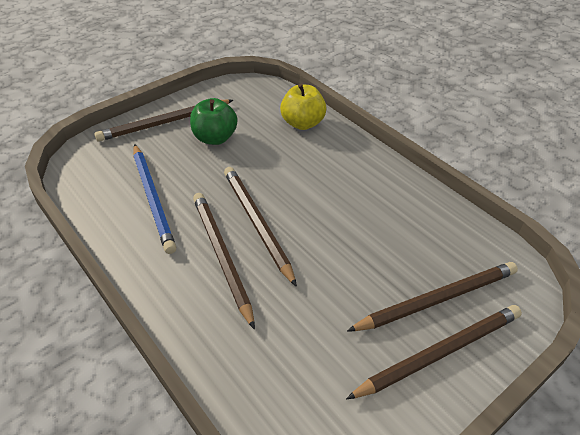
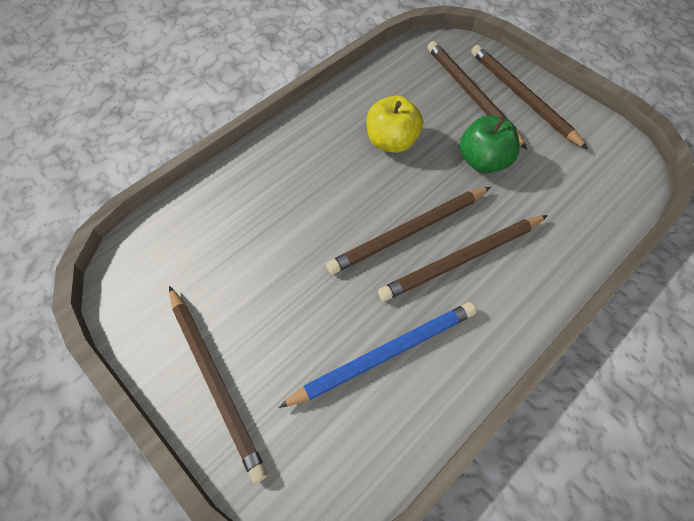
camera: 95 degrees left, 15 degrees up
green apple [190,98,237,145] -> green apple moved to [460,115,520,173]
yellow apple [280,84,326,130] -> yellow apple moved to [367,96,423,153]

